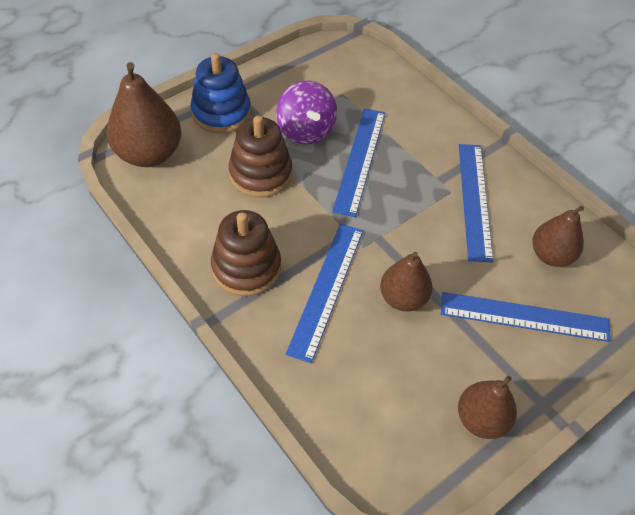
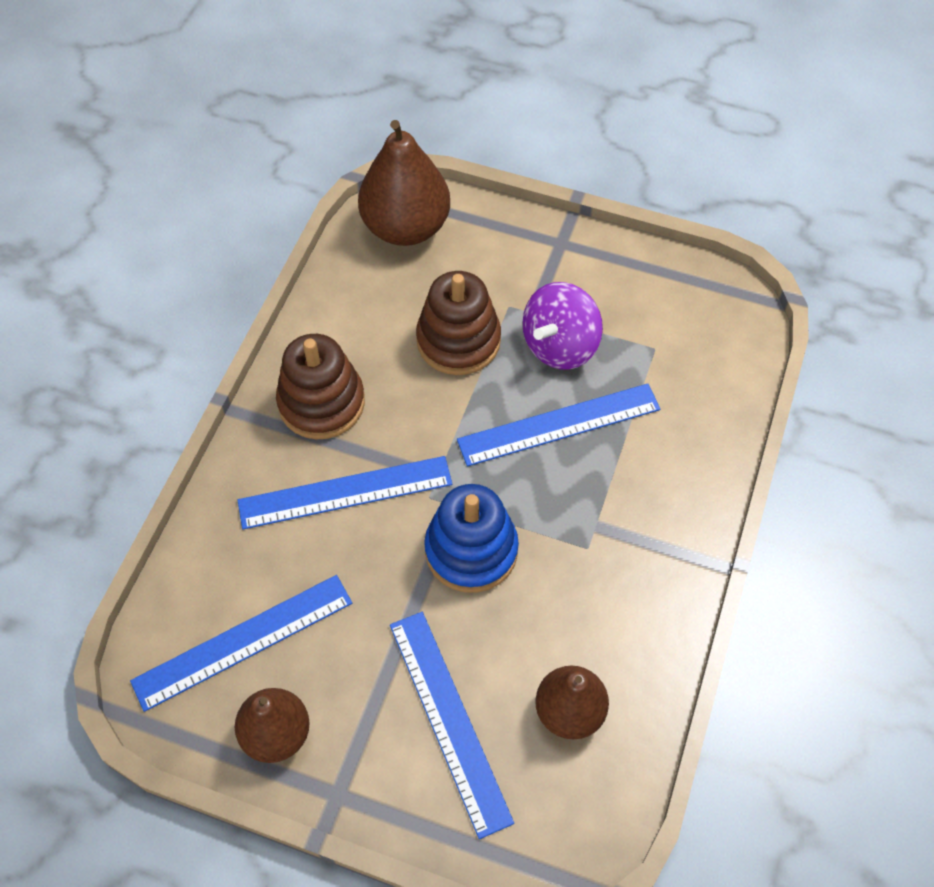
camera: 60 degrees right, 5 degrees up
blue stacking toy [190,53,251,133] -> blue stacking toy moved to [424,484,519,593]
brown pear [380,252,433,312] -> none
blue ruler [459,144,493,262] -> blue ruler moved to [130,575,352,712]

